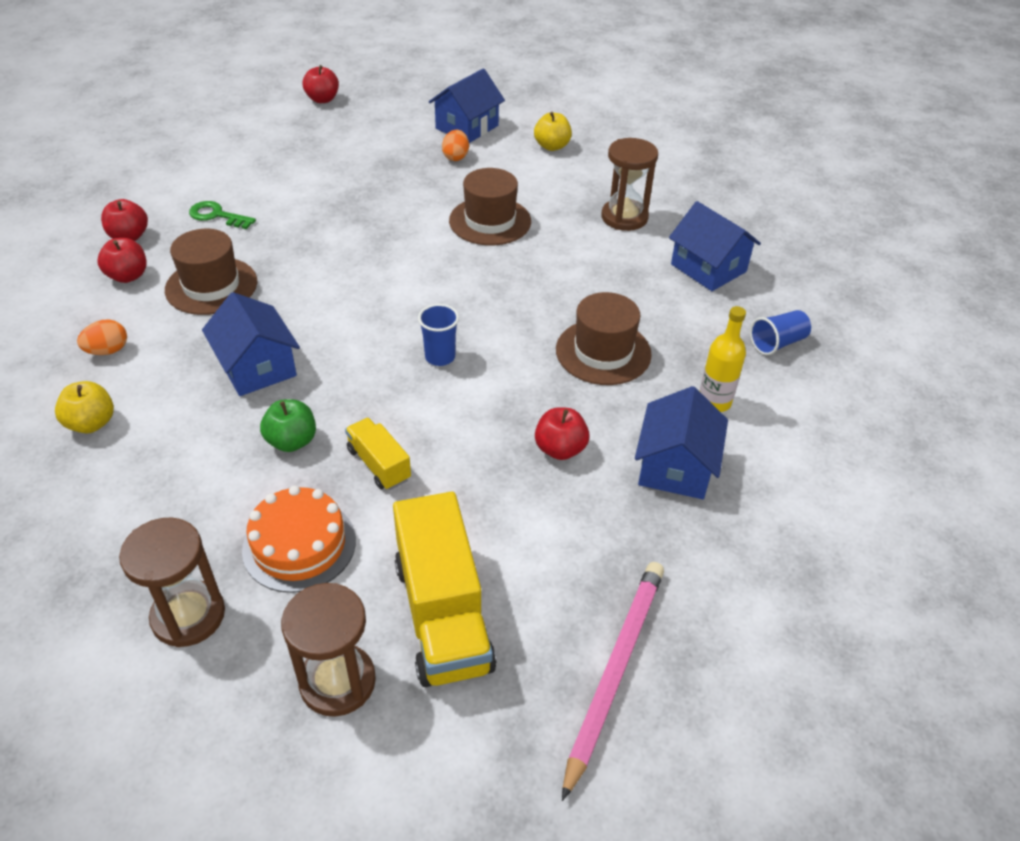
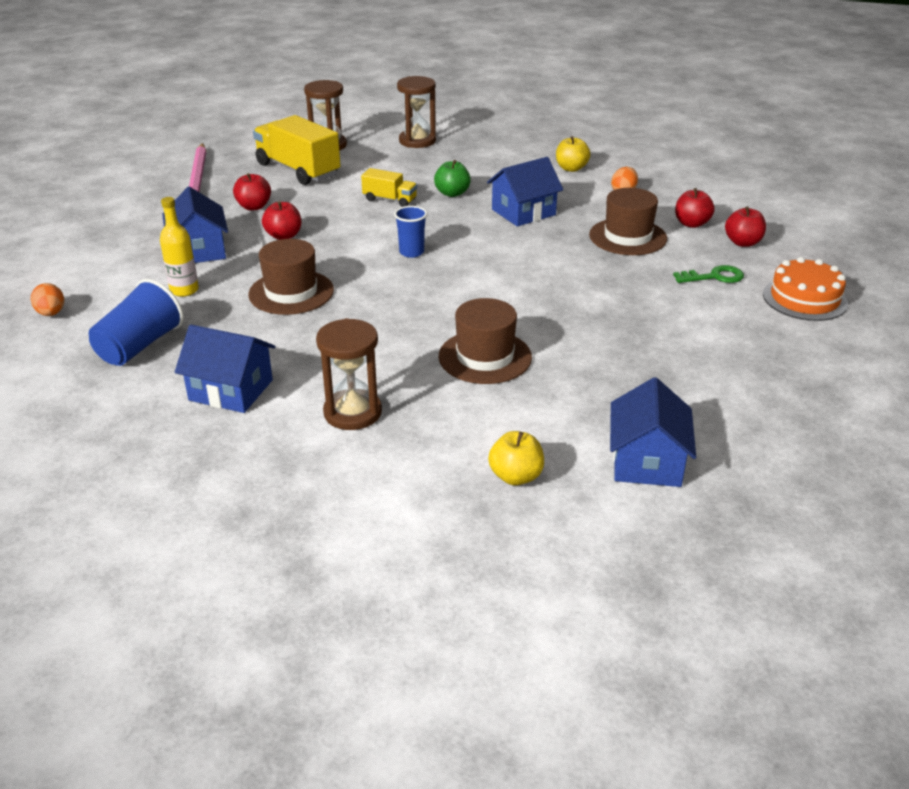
camera: 150 degrees right, 10 degrees down
blue house [202,292,300,396] -> blue house turned 60 degrees counterclockwise [487,157,563,227]
orange cake [242,485,356,593] -> orange cake moved to [763,257,848,321]
red apple [303,65,339,103] -> red apple moved to [233,173,271,211]
orange egg [442,130,469,161] -> orange egg moved to [31,283,64,316]
blue cup [750,310,811,355] -> blue cup [89,279,184,366], size x1.59

